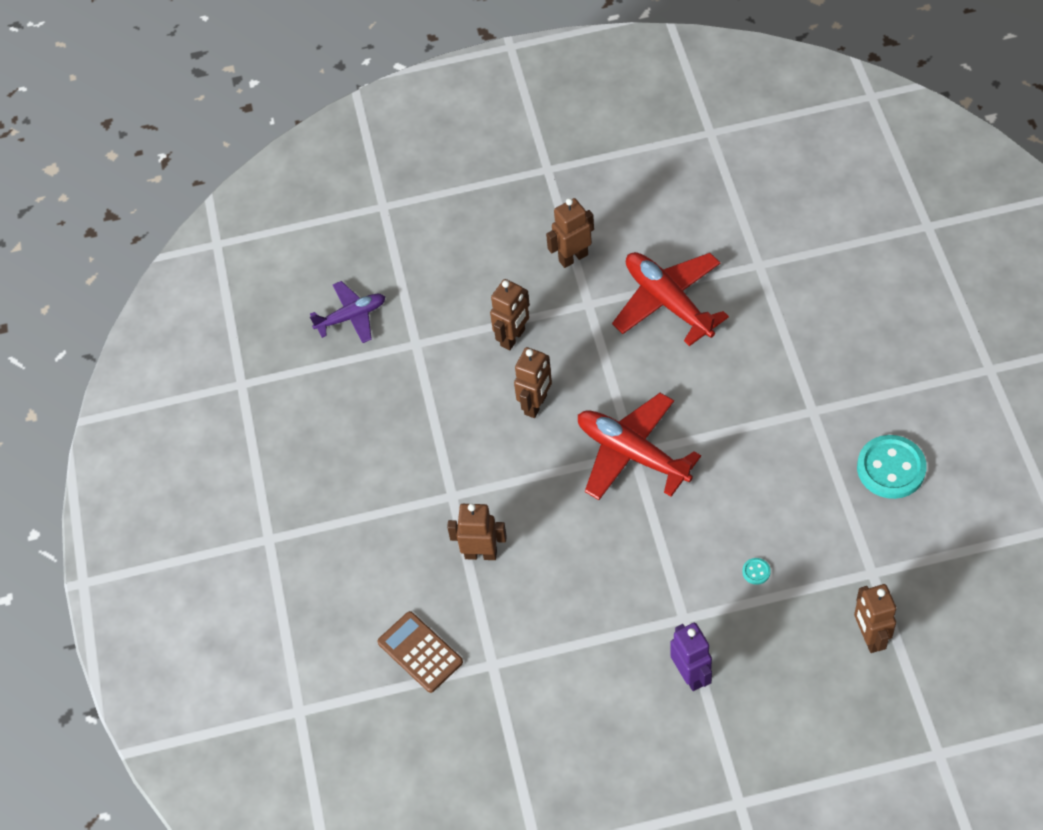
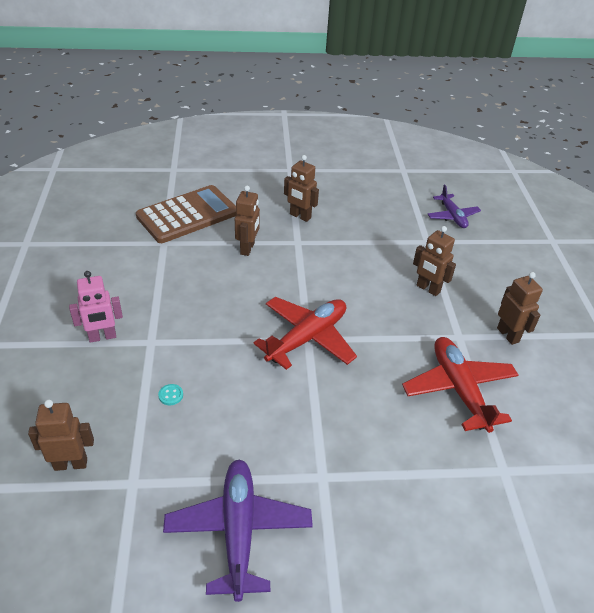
camera: 90 degrees right, 15 degrees down
brown calculator [377,611,463,693] -> brown calculator [136,185,237,243], size x1.74
brown robot [514,347,552,418] -> brown robot moved to [284,155,319,222]
red plane [612,252,729,346] -> red plane turned 75 degrees counterclockwise [402,337,519,433]
purple robot [670,623,712,691] -> pink robot [69,271,123,343]
turquoise button [857,435,927,499] -> purple plane [163,460,313,602]

